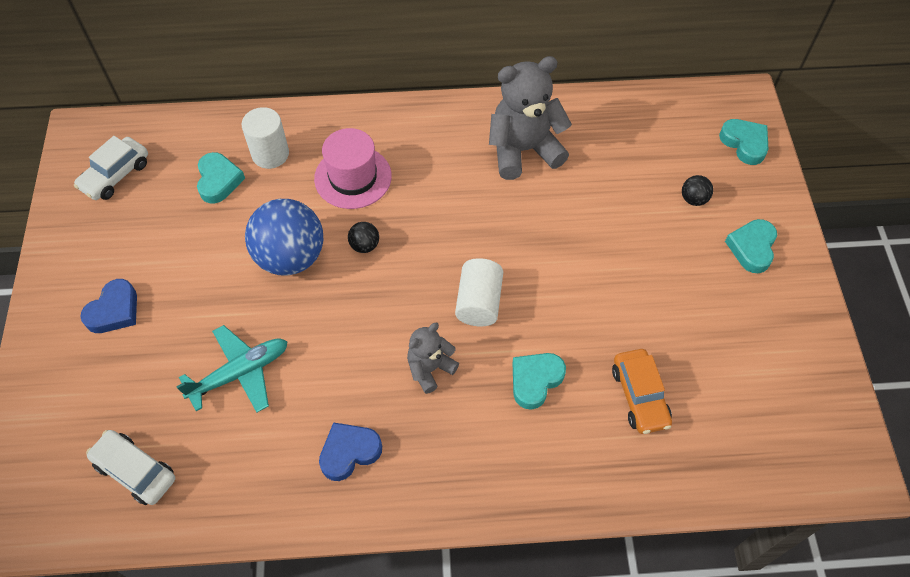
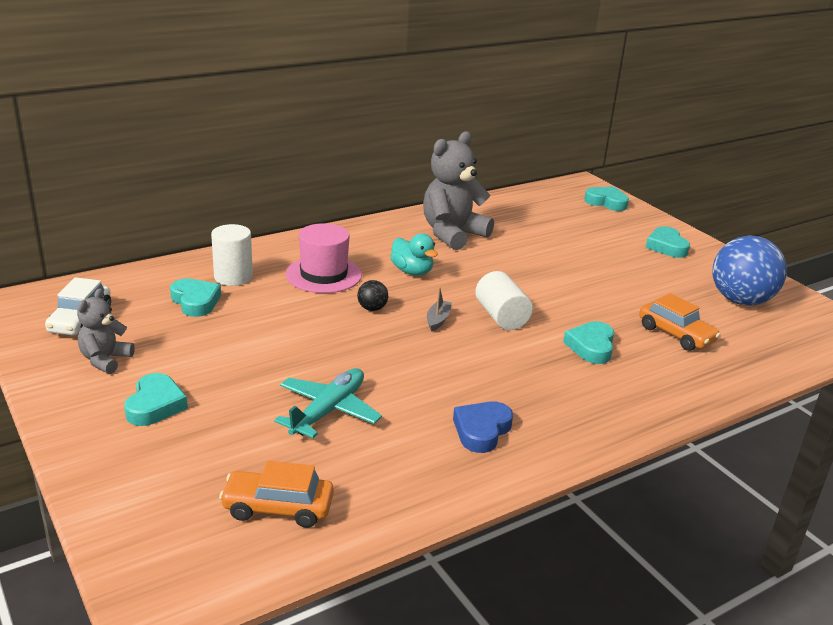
camera: 30 degrees left, 30 degrees down
blue heart [80,279,137,333] -> turquoise heart [124,373,188,426]
white car [86,430,175,505] -> orange car [219,461,334,528]
blue ball [245,199,323,276] -> blue ball moved to [713,235,787,306]
grey teddy bear [407,323,459,394] -> grey teddy bear moved to [77,288,135,374]
black ball [682,175,713,206] -> none
none -> turquoise duck [390,234,438,276]
none -> grey boat [427,286,452,331]

